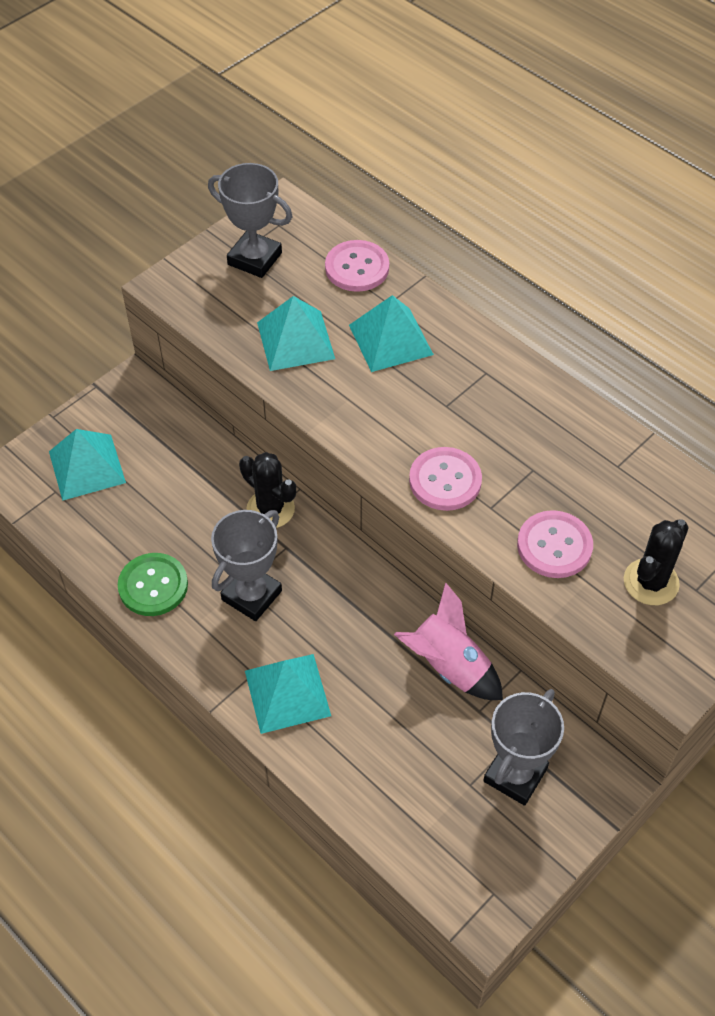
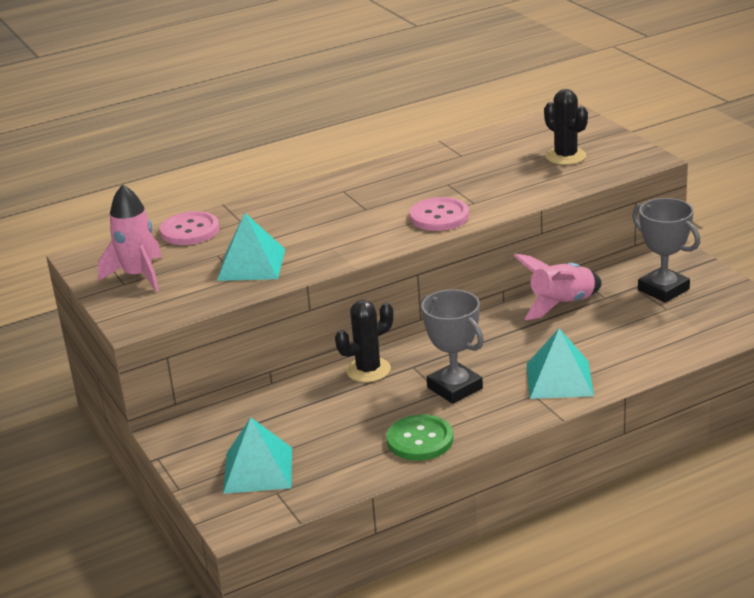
camera: 70 degrees left, 25 degrees down
grey trophy [208,163,293,278] -> pink rocket [98,184,162,292]
turquoise pyramid [349,295,434,372] -> none
pink button [517,510,593,578] -> none

